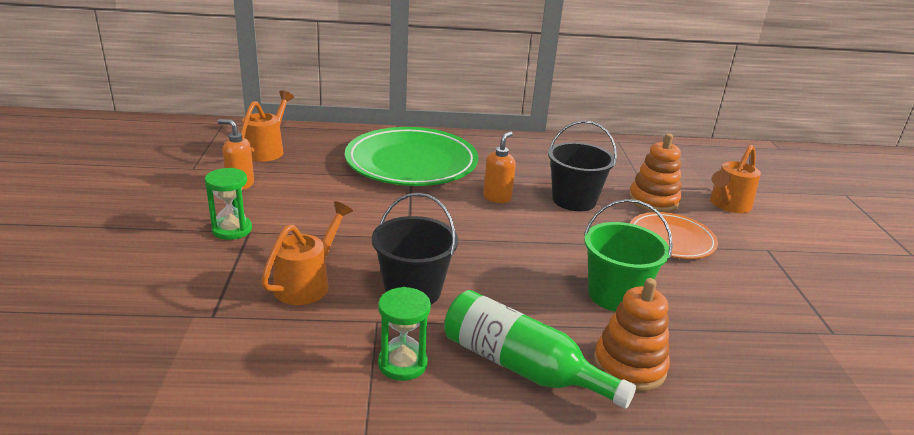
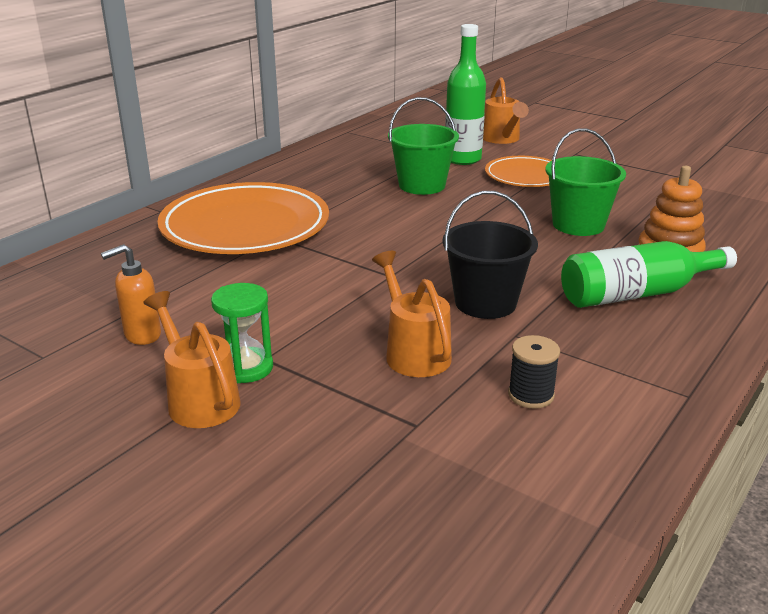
camera: 50 degrees left, 0 degrees up
orange watering can [241,91,294,162] -> orange watering can moved to [143,291,241,428]
green plate [345,127,478,186] -> orange plate [158,182,329,254]
green hourglass [378,287,431,381] -> none
orange soap dispenser [483,132,516,203] -> none
black bucket [548,121,617,211] -> green bucket [388,97,459,195]
orange stacking toy [629,133,681,213] -> green bottle [445,24,486,165]
none -> black spool [508,335,560,409]

